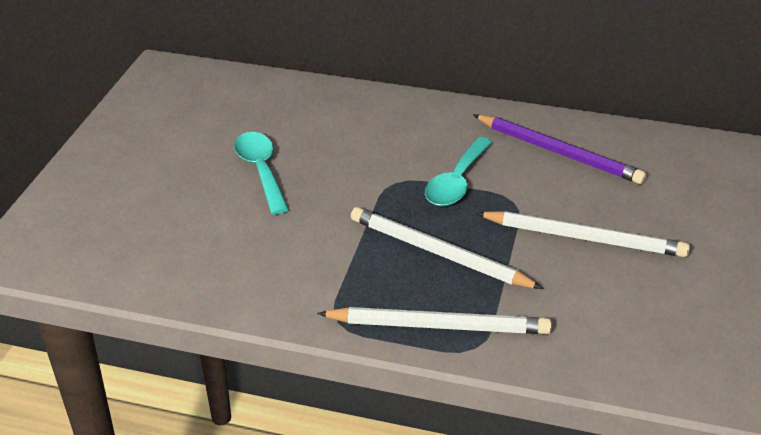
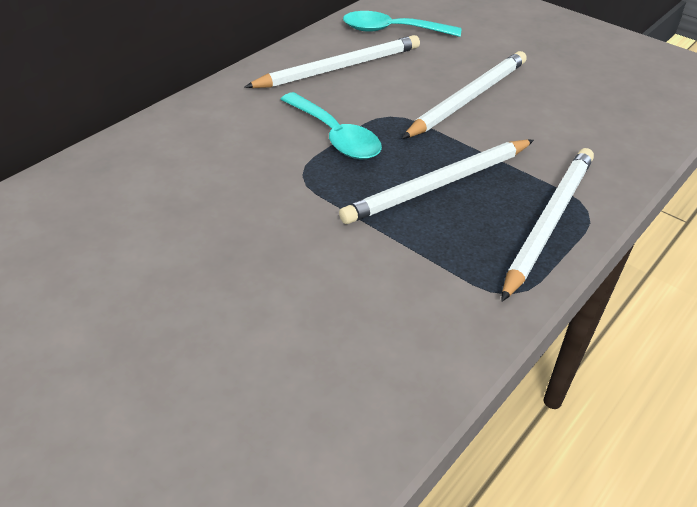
camera: 65 degrees left, 5 degrees up
turquoise spoon [234,132,289,215] -> turquoise spoon moved to [343,11,461,37]
purple pencil [473,115,647,184] -> white pencil [244,35,420,88]

